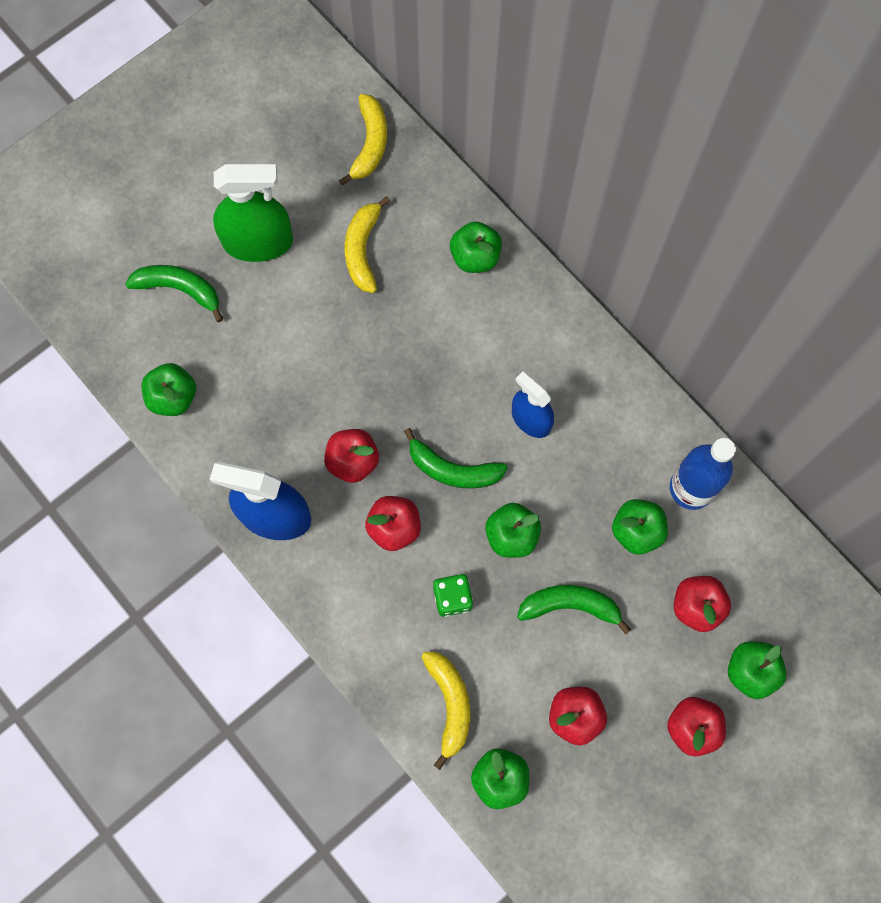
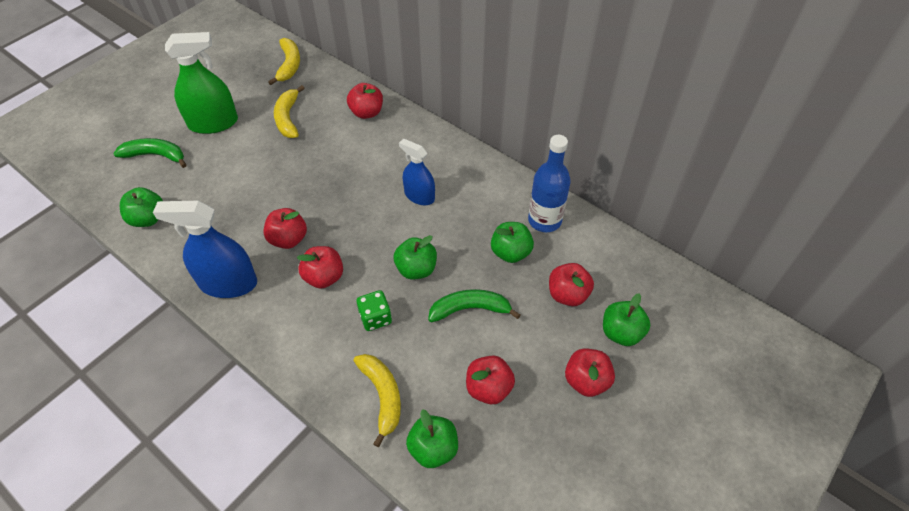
camera: 10 degrees left, 20 degrees down
green banana [404,428,508,489] -> none
green apple [450,221,502,273] -> red apple [347,83,383,119]

